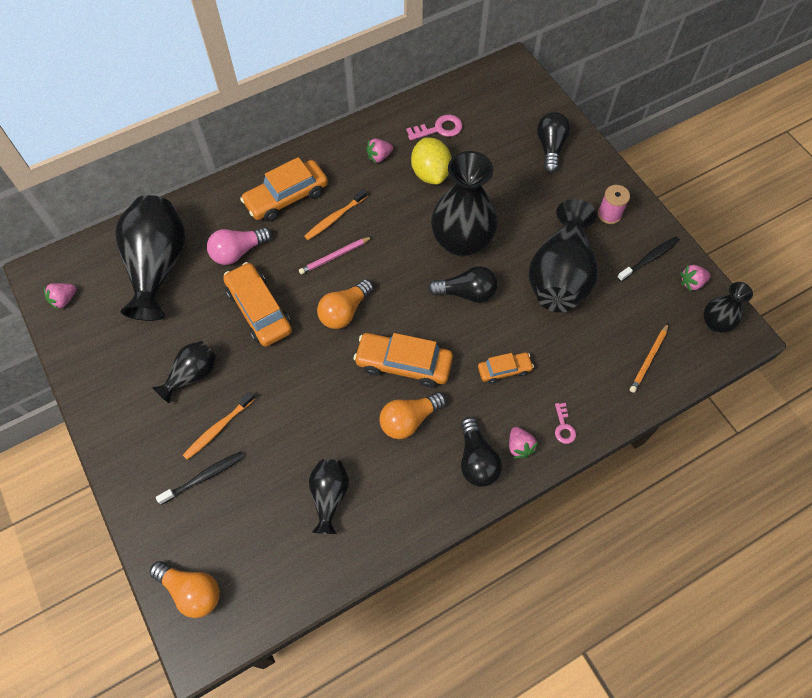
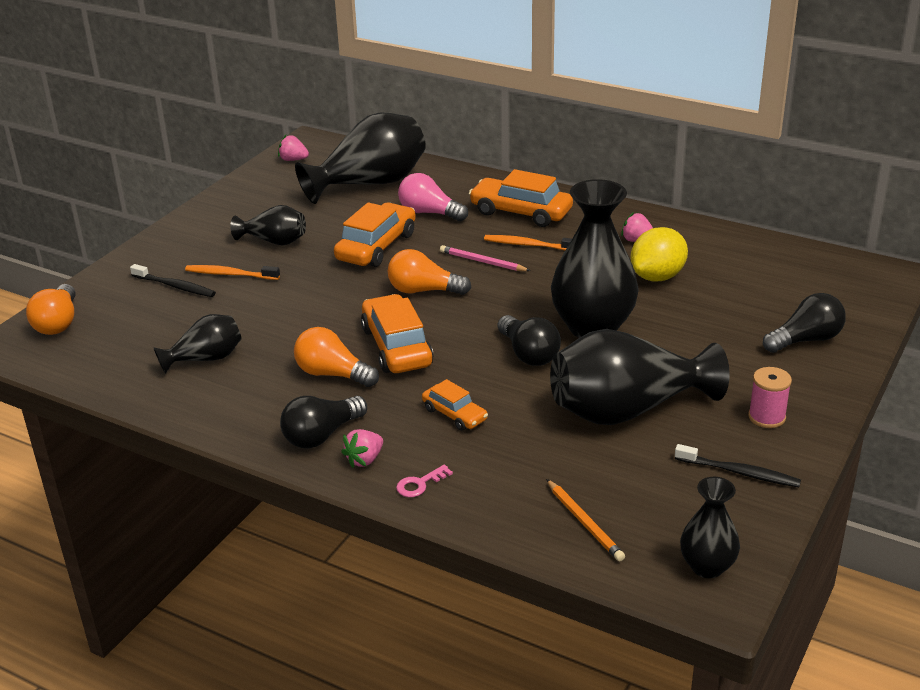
camera: 60 degrees right, 30 degrees down
pink key [406,115,463,141] -> none
orange pencil [630,323,669,393] -> orange pencil turned 120 degrees counterclockwise [546,479,625,561]
pink strawberry [680,265,711,291] -> none

